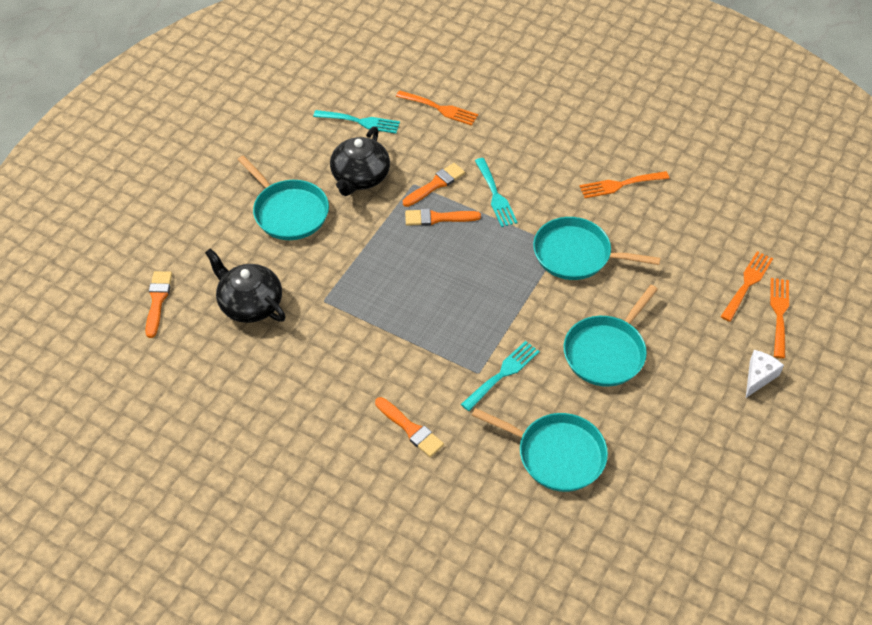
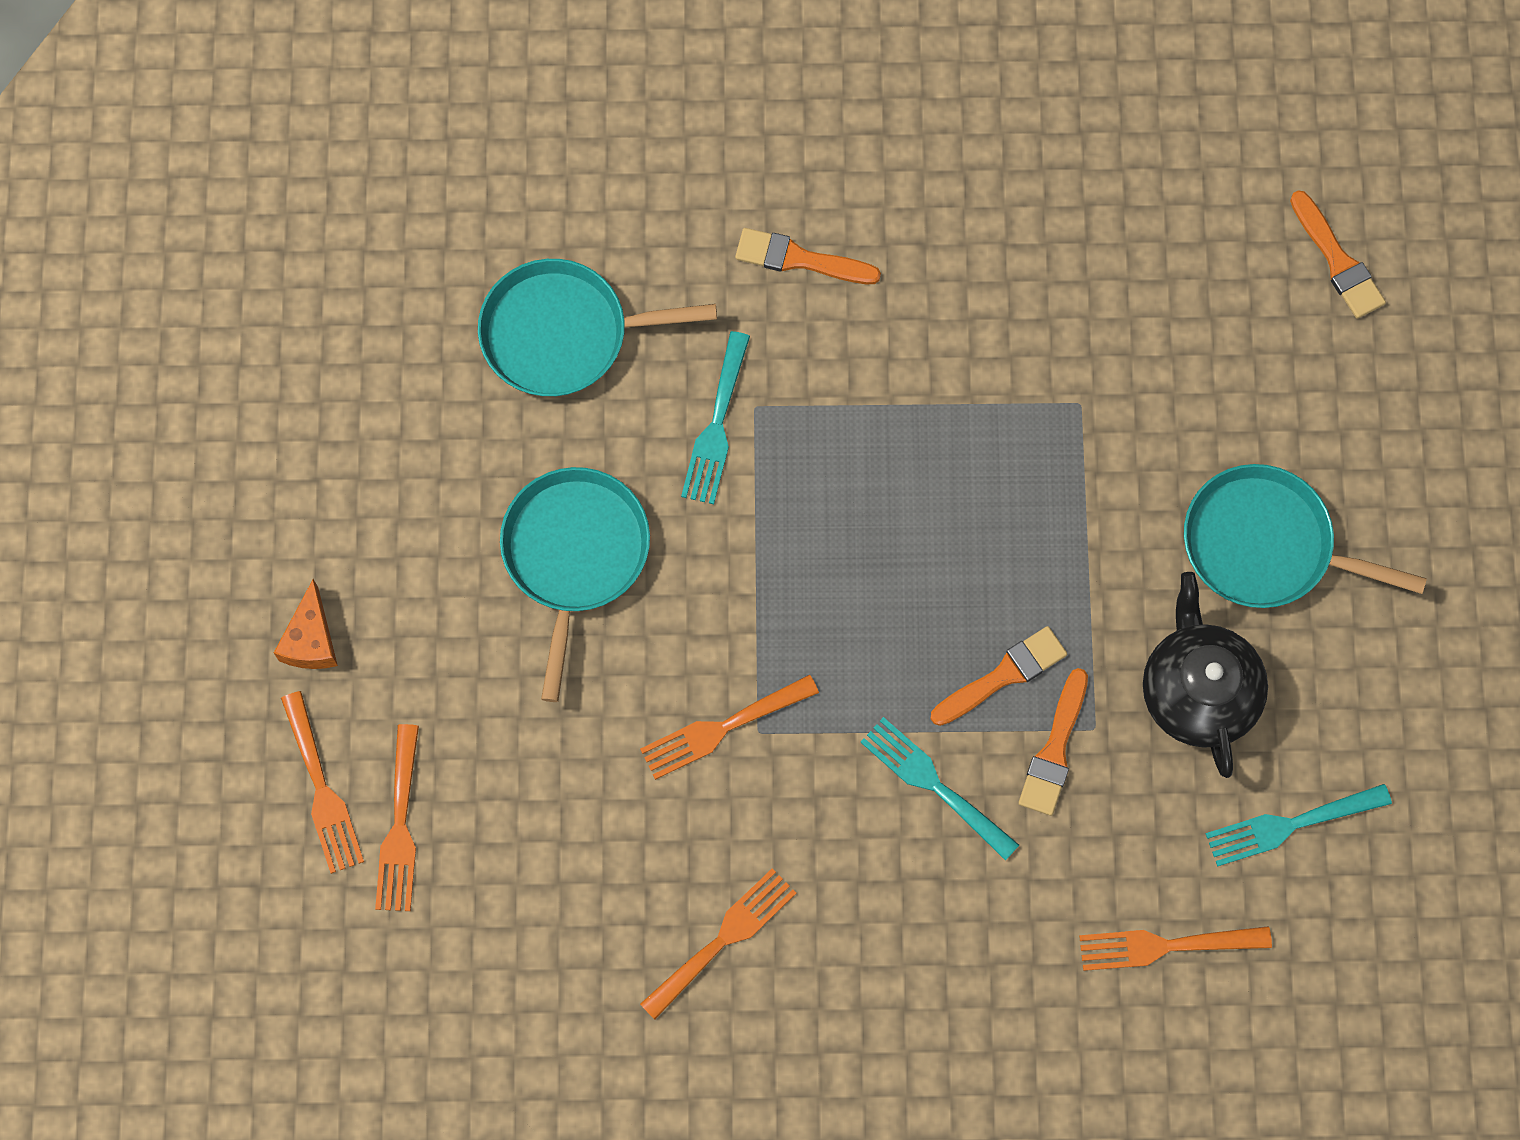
camera: 150 degrees right, 20 degrees up
black teapot [205,248,286,323] -> none
turquoise pan [533,217,661,280] -> orange fork [640,675,819,780]
white cheese [746,350,784,398] -> orange cheese [274,579,338,669]

